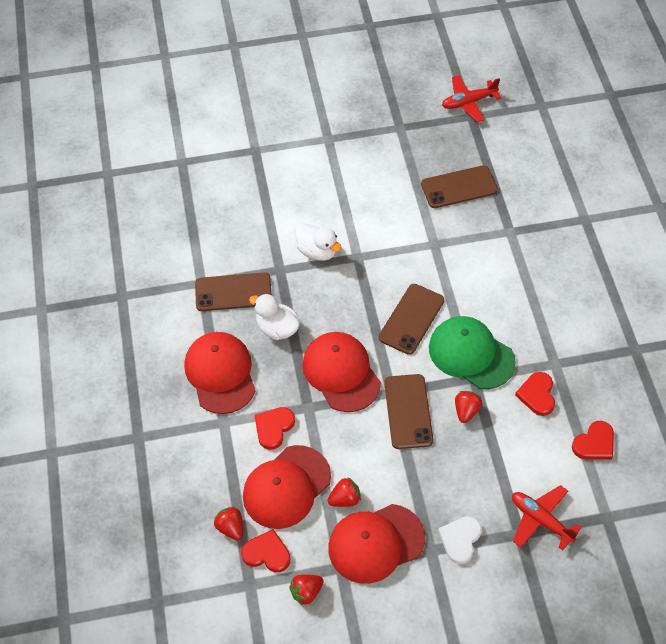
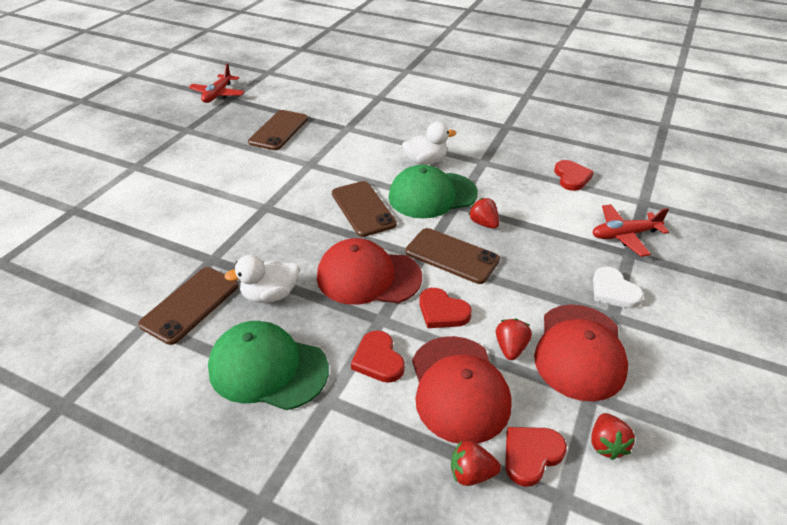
camera: 55 degrees left, 15 degrees down
red cap [184,332,256,414] -> green cap [208,321,329,410]
white duck [295,223,342,261] -> white duck moved to [402,122,456,165]
red heart [515,372,555,416] -> red heart moved to [419,288,472,328]

